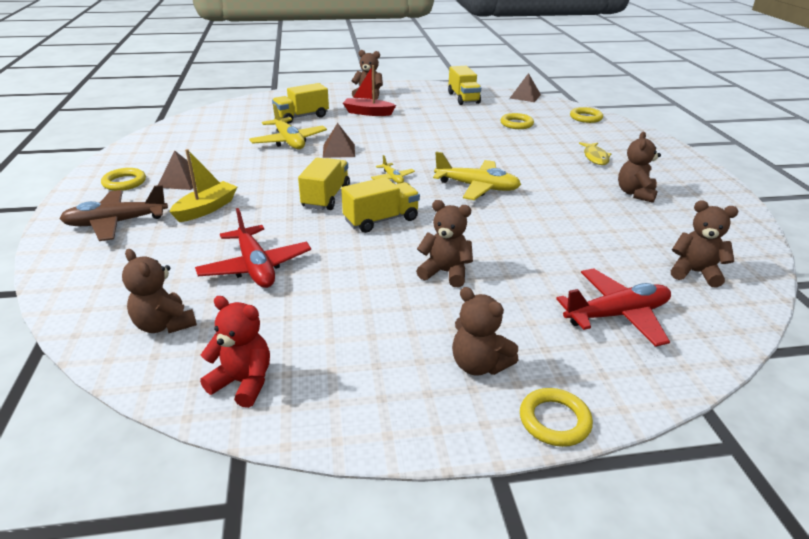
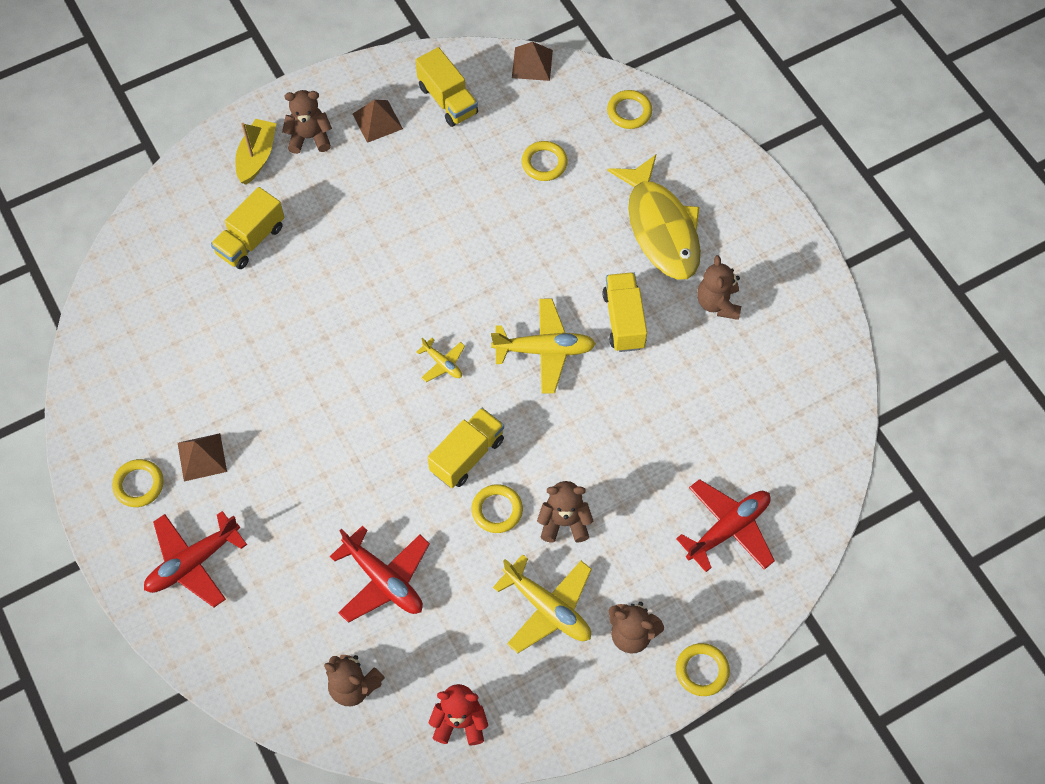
camera: 20 degrees left, 30 degrees up
brown plane [60,185,168,241] -> red plane [144,511,247,607]
yellow boat [170,149,237,222] -> yellow boat moved to [235,119,276,185]
yellow plane [249,103,327,149] -> yellow plane moved to [493,554,592,653]
yellow truck [298,158,350,210] -> yellow truck moved to [602,272,647,352]
brown pyramid [323,123,355,158] -> brown pyramid moved to [353,100,403,143]
red boat [343,65,396,116] -> none
yellow fish [579,142,611,165] -> yellow fish [607,154,701,280], size x2.14
brown teddy bear [671,201,738,288] -> none
none -> yellow ring [471,484,523,533]

